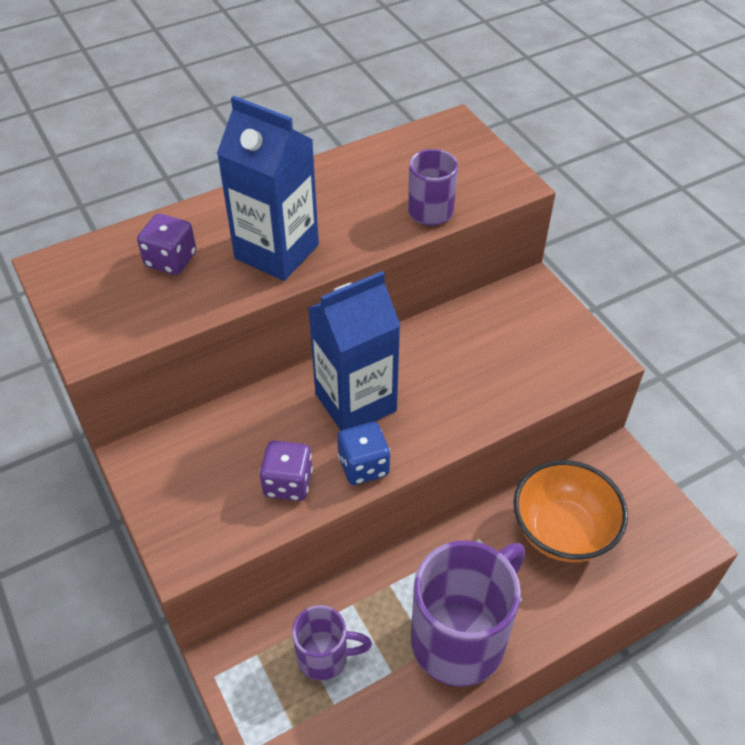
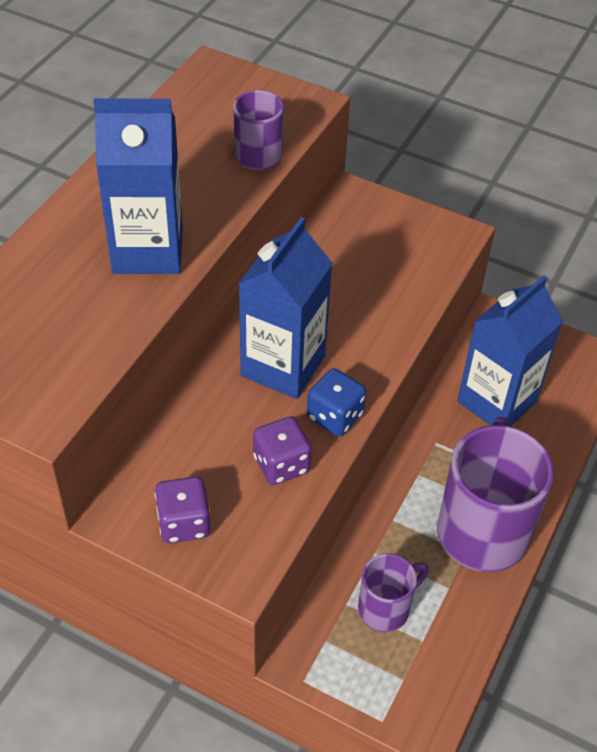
camera: 35 degrees left, 0 degrees up
purple dice [137,214,196,275] -> purple dice moved to [155,476,210,543]
orange bowl [513,460,628,562] -> blue carton [457,275,563,427]

